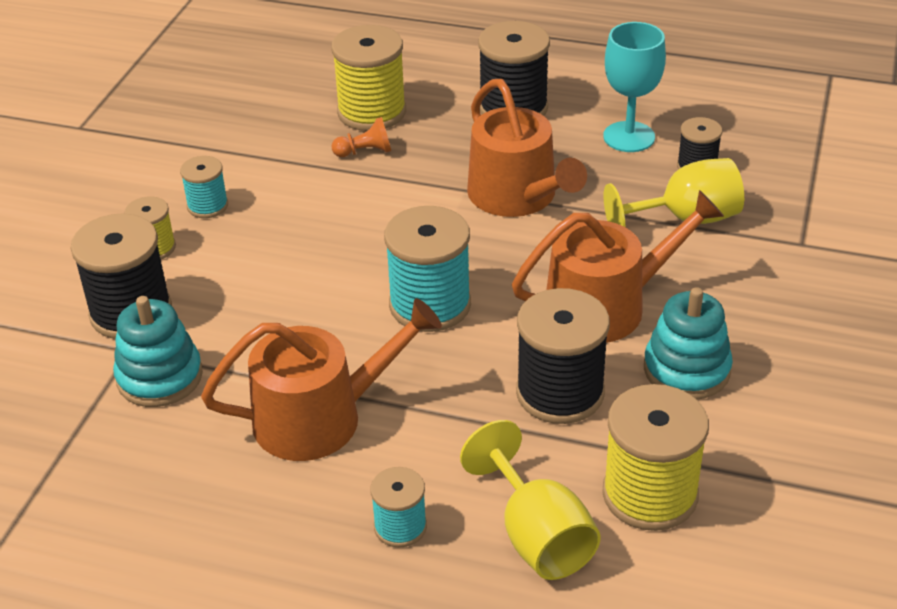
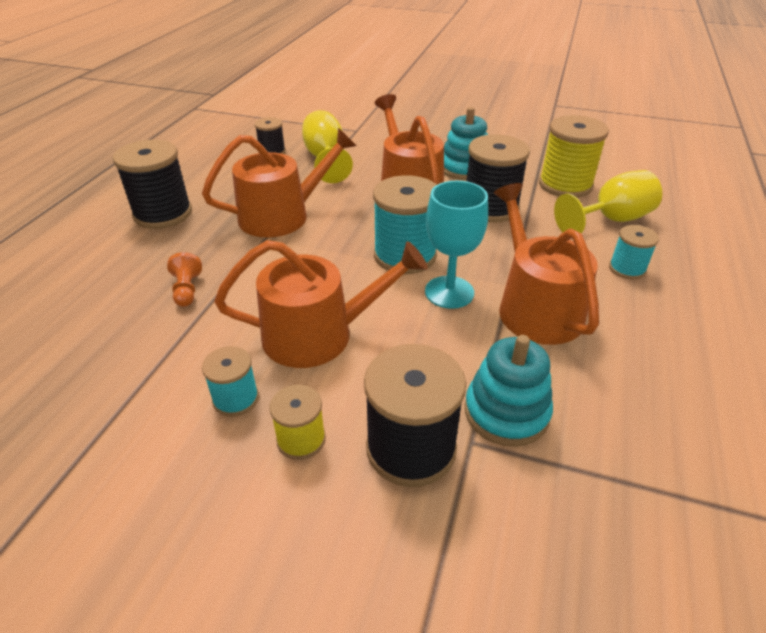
camera: 90 degrees left, 0 degrees up
yellow spool [331,25,406,131] -> none
turquoise goblet [603,22,666,152] -> turquoise goblet moved to [425,181,488,309]
none -> orange watering can [214,240,428,368]

